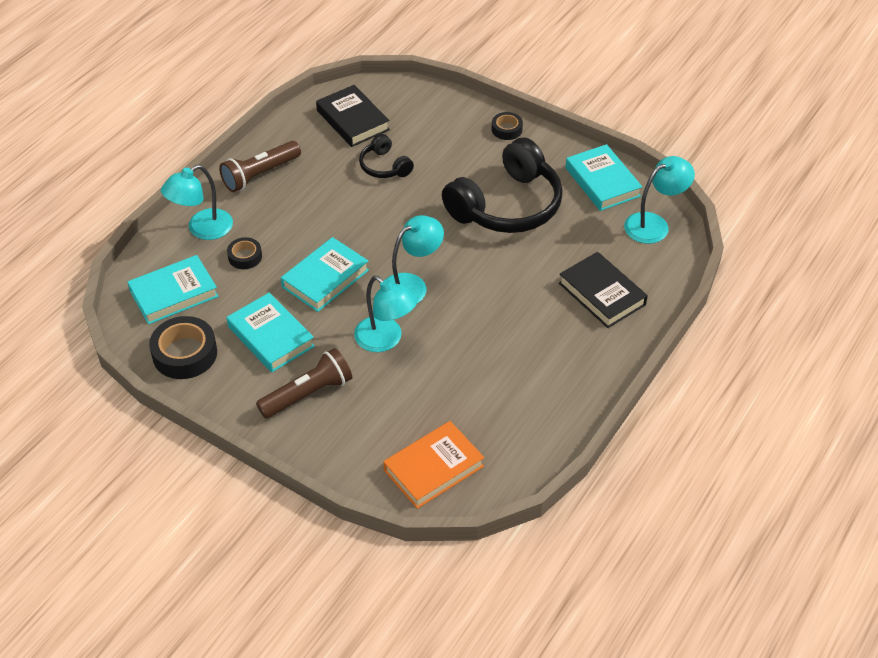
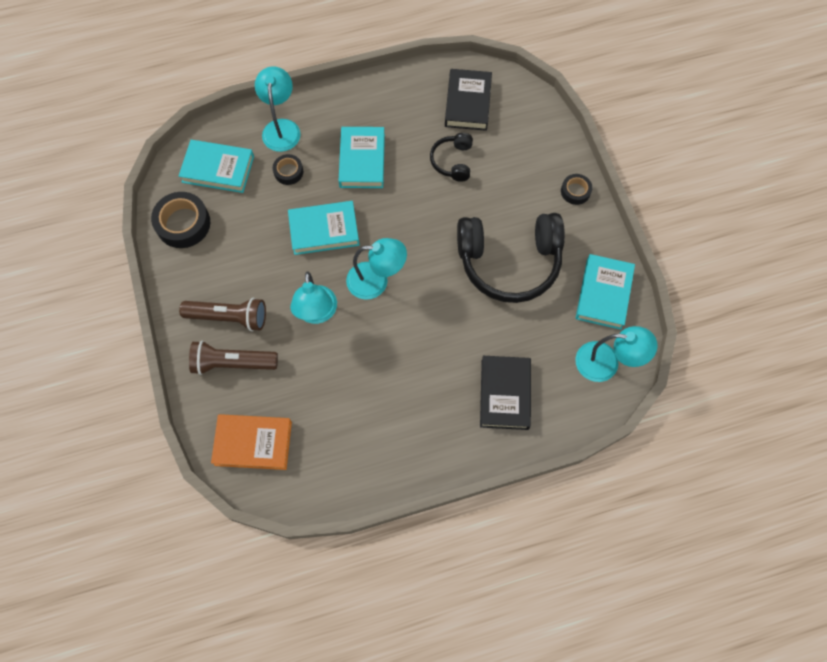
camera: 40 degrees right, 20 degrees up
turquoise lamp [161,165,233,240] -> turquoise lamp turned 90 degrees clockwise [255,66,301,152]
brown flashlight [219,141,301,192] -> brown flashlight moved to [189,341,278,375]
turquoise book [227,293,315,372] -> turquoise book moved to [339,127,385,188]

